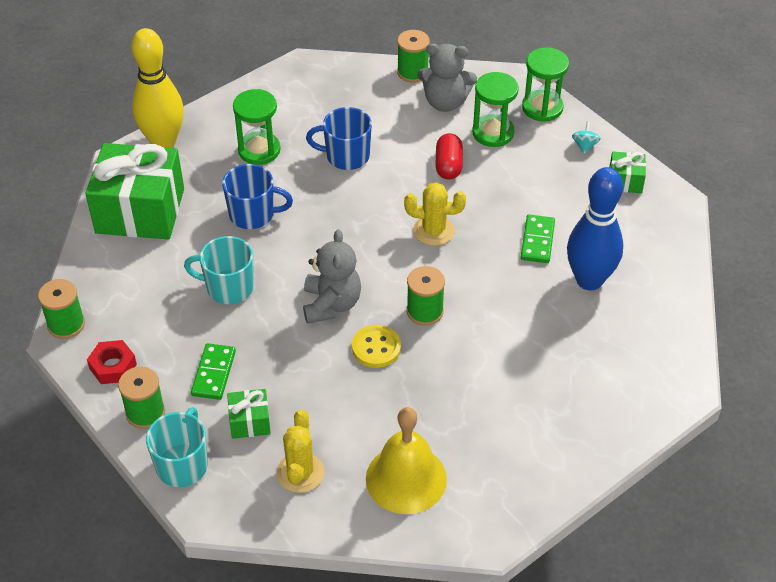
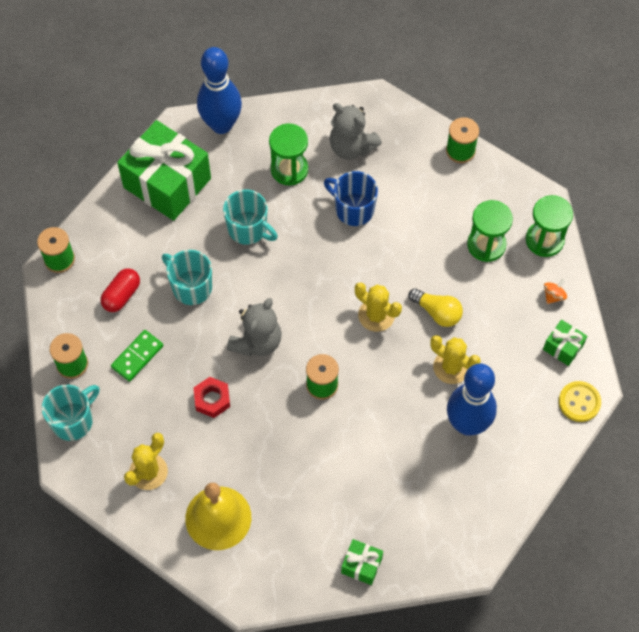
camera: 30 degrees right, 15 degrees up
red nut [87,340,137,384] -> red nut moved to [194,377,230,418]
yellow bowling pin [131,28,184,148] -> blue bowling pin [197,47,242,134]
blue mug [222,164,293,229] -> turquoise mug [223,189,278,245]
green gift [227,389,271,439] -> green gift moved to [341,539,383,585]
yellow button [352,325,401,368] -> yellow button moved to [559,381,601,422]
grey teddy bear [417,43,477,112] -> grey teddy bear moved to [329,103,382,160]
red capsule [435,133,463,179] -> red capsule moved to [100,268,140,312]
green domino [521,215,555,263] -> yellow cactus [430,335,481,384]
turquoise spinning top [572,122,601,154] -> orange spinning top [544,278,567,304]
none -> yellow light bulb [408,288,463,327]

